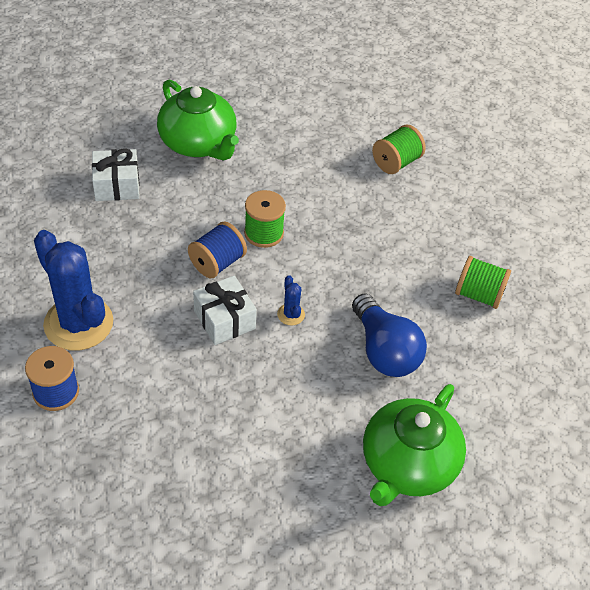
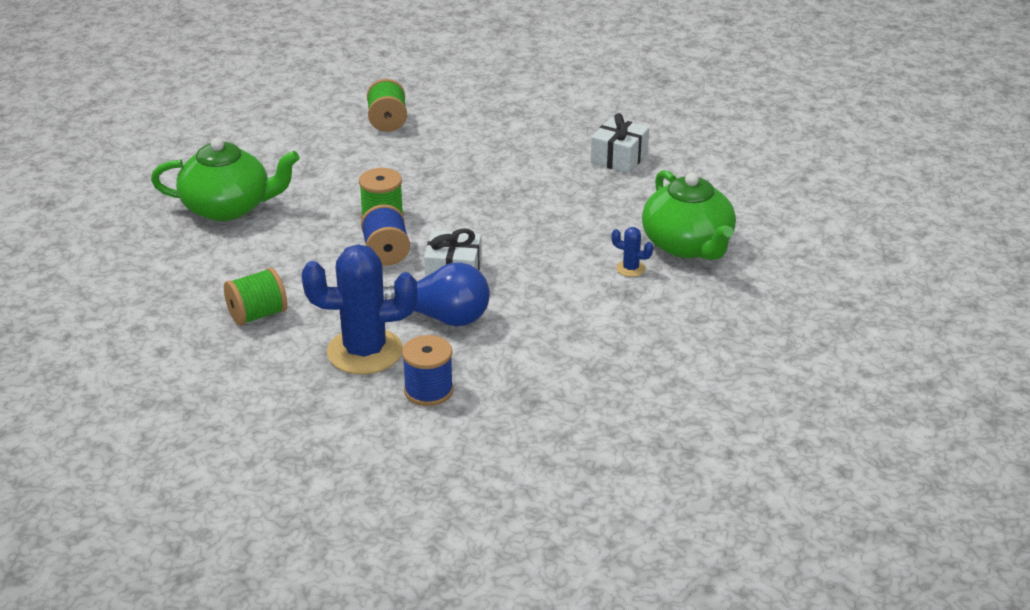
camera: 50 degrees left, 15 degrees down
white gift [92,148,140,201] -> white gift moved to [590,113,649,174]
blue cactus [277,275,305,326] -> blue cactus moved to [612,227,653,277]
blue light bulb [352,293,427,377] -> blue light bulb moved to [383,263,490,326]
green spool [455,256,511,309] -> green spool moved to [224,268,287,326]

